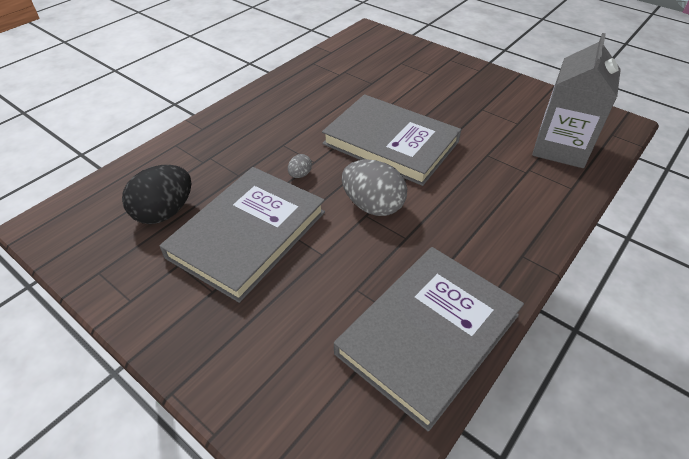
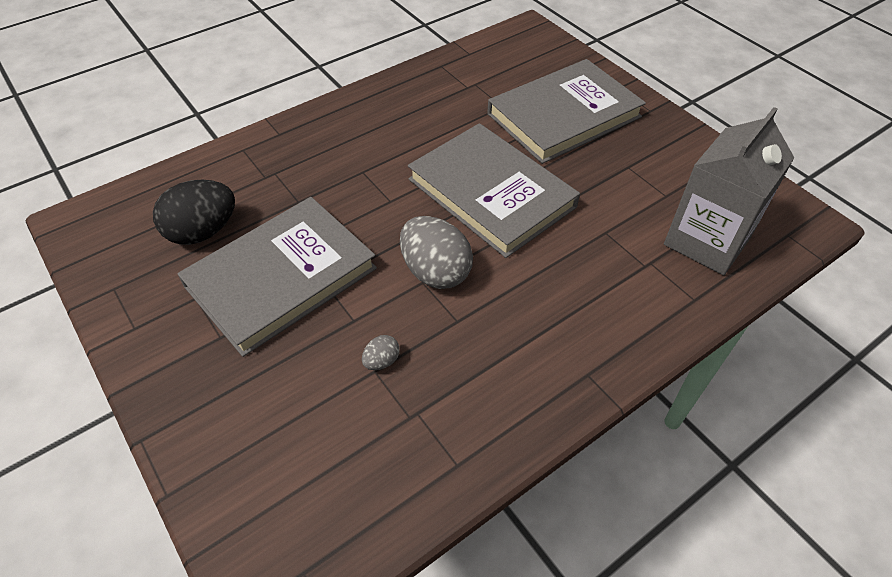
camera: 15 degrees right, 5 degrees up
grey egg [288,154,312,178] -> grey egg moved to [362,335,400,370]
grey book [334,247,524,432] -> grey book moved to [487,59,646,164]

